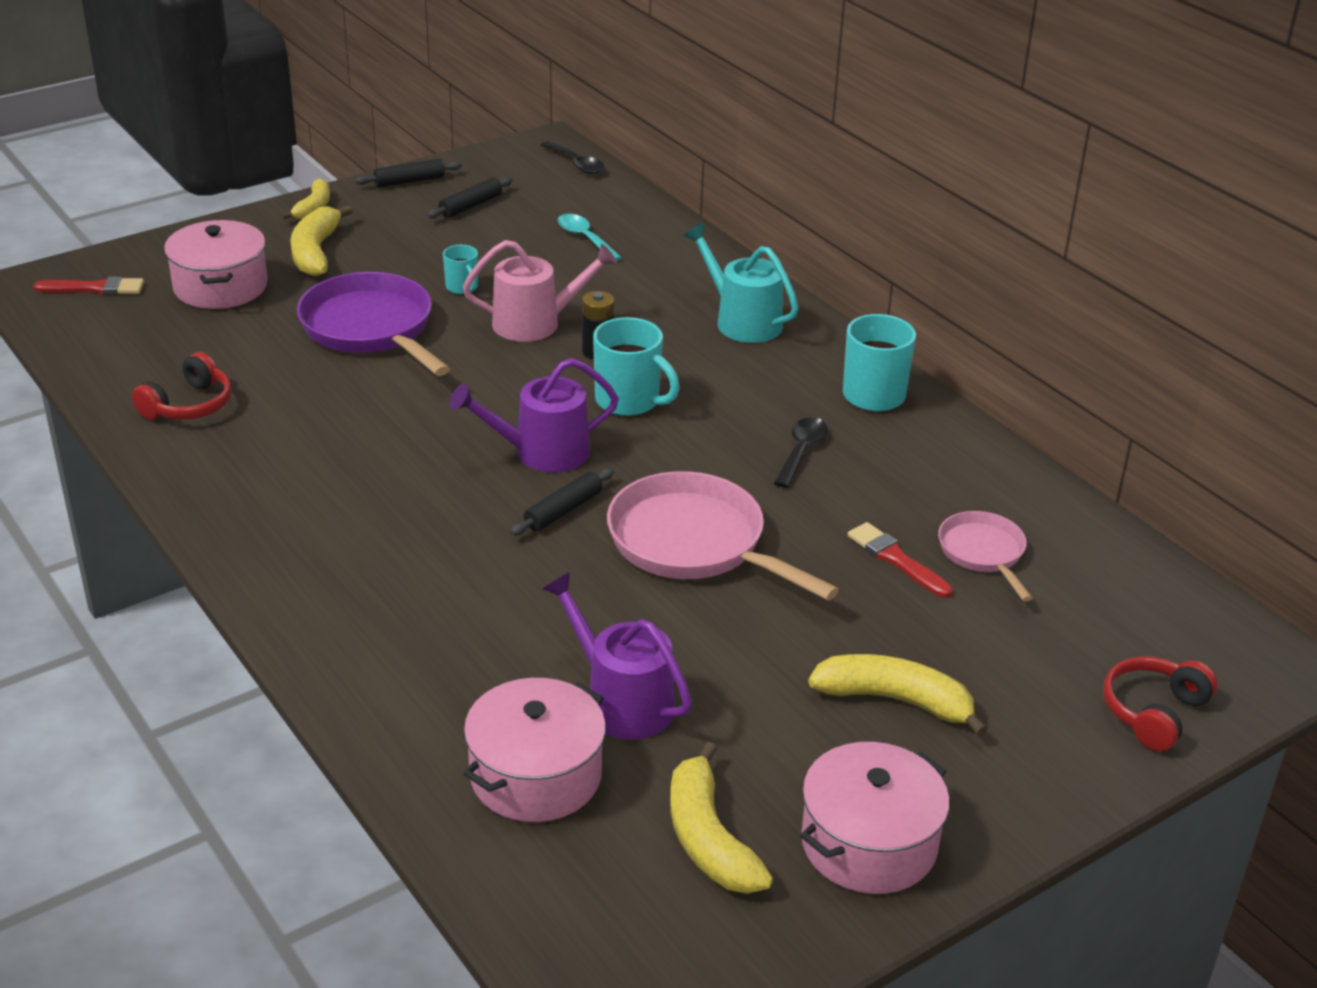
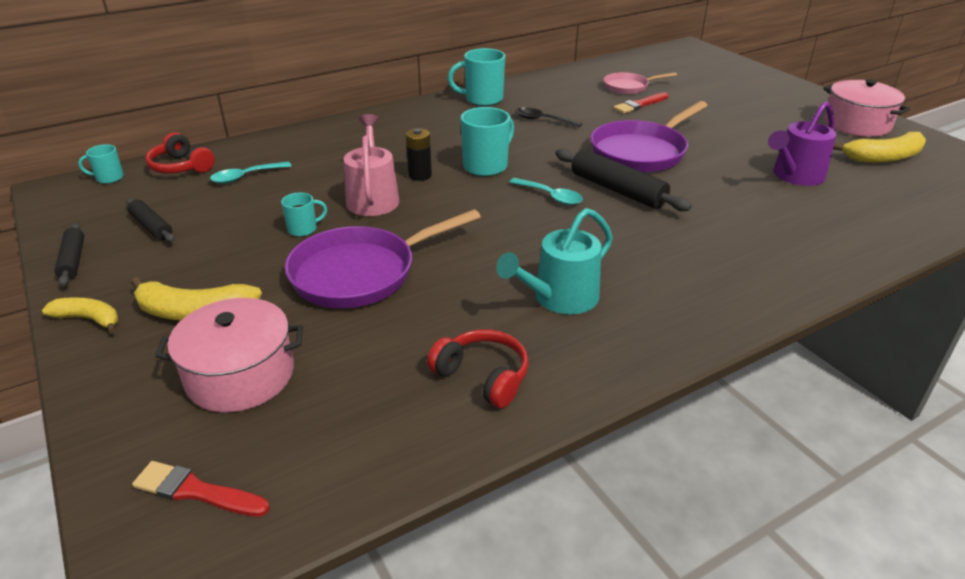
camera: 85 degrees left, 0 degrees up
red brush [33,277,144,295] -> red brush turned 75 degrees counterclockwise [132,461,270,517]
purple watering can [450,358,619,473] -> turquoise spoon [509,178,583,205]
pink pot [463,678,606,822] -> none
black rolling pin [510,468,614,535] -> black rolling pin [555,149,692,211], size x1.67
black spoon [540,141,605,174] -> turquoise mug [78,144,124,184]
pink pan [607,471,839,601] -> purple pan [590,101,708,173]
turquoise watering can [684,223,799,343] -> turquoise watering can moved to [496,208,613,314]
yellow banana [808,654,988,736] -> none
red headphones [1103,656,1218,751] -> red headphones moved to [145,132,215,174]

